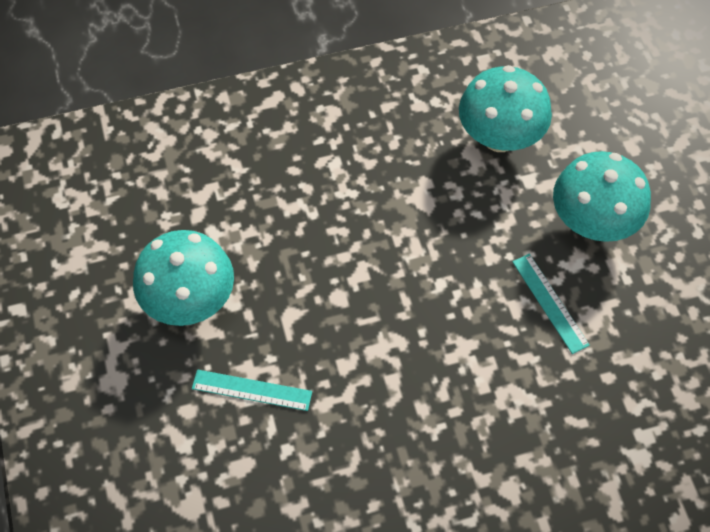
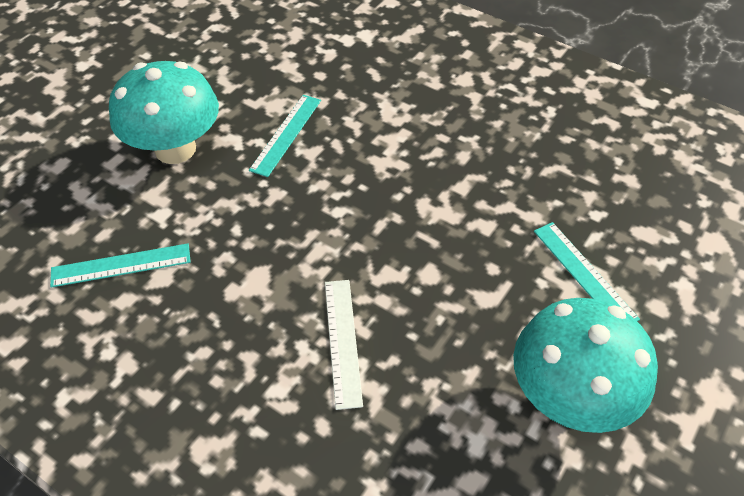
camera: 130 degrees left, 10 degrees down
turquoise mushroom [459,65,552,152] -> turquoise ruler [50,243,191,288]
none -> white ruler [325,280,363,410]

